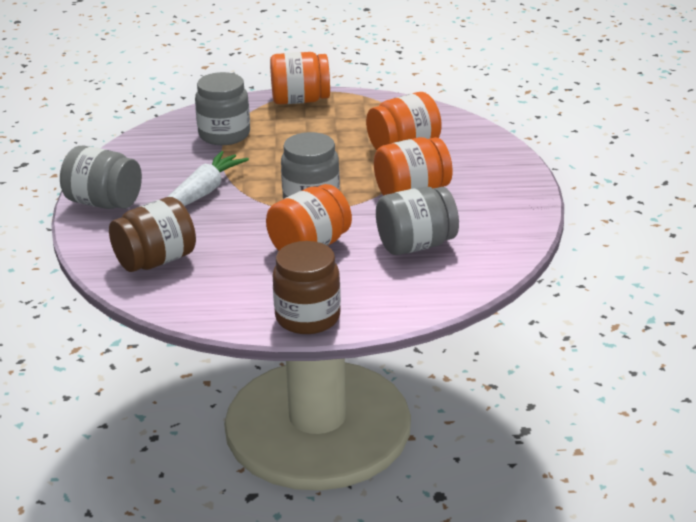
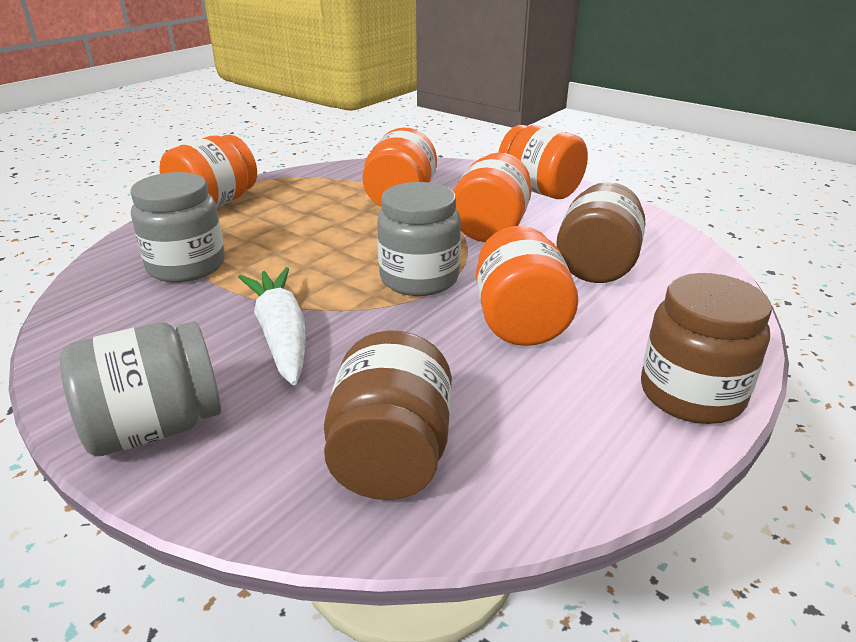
camera: 50 degrees left, 0 degrees up
grey jar [376,187,459,255] -> brown jar [556,182,645,283]
none -> orange jar [498,125,588,199]

